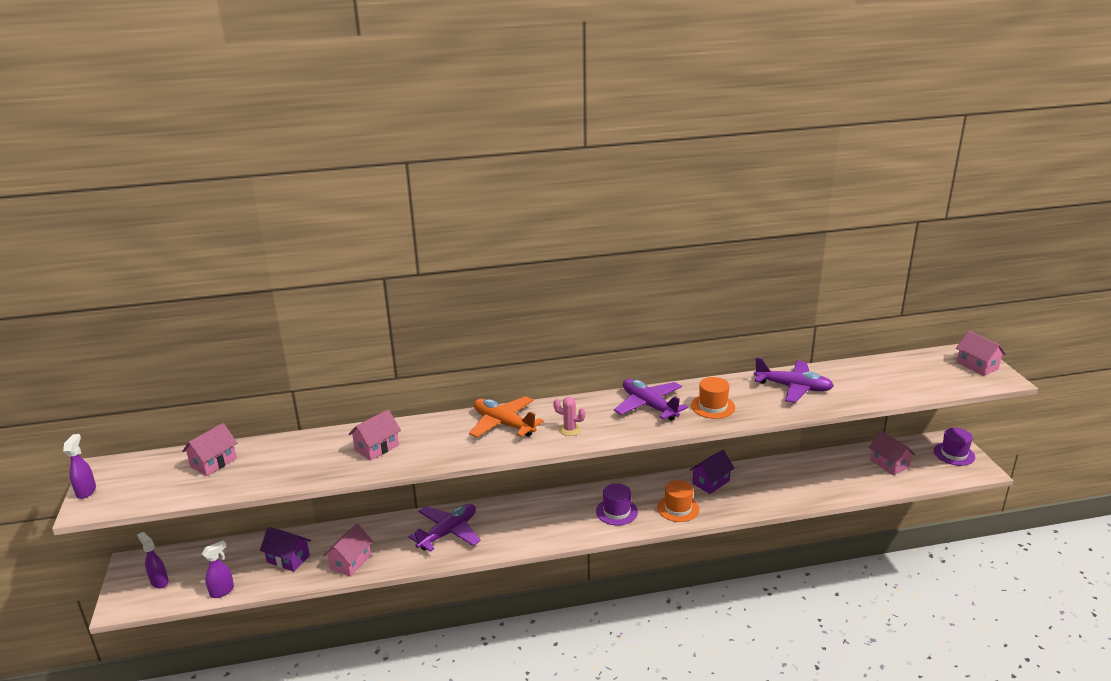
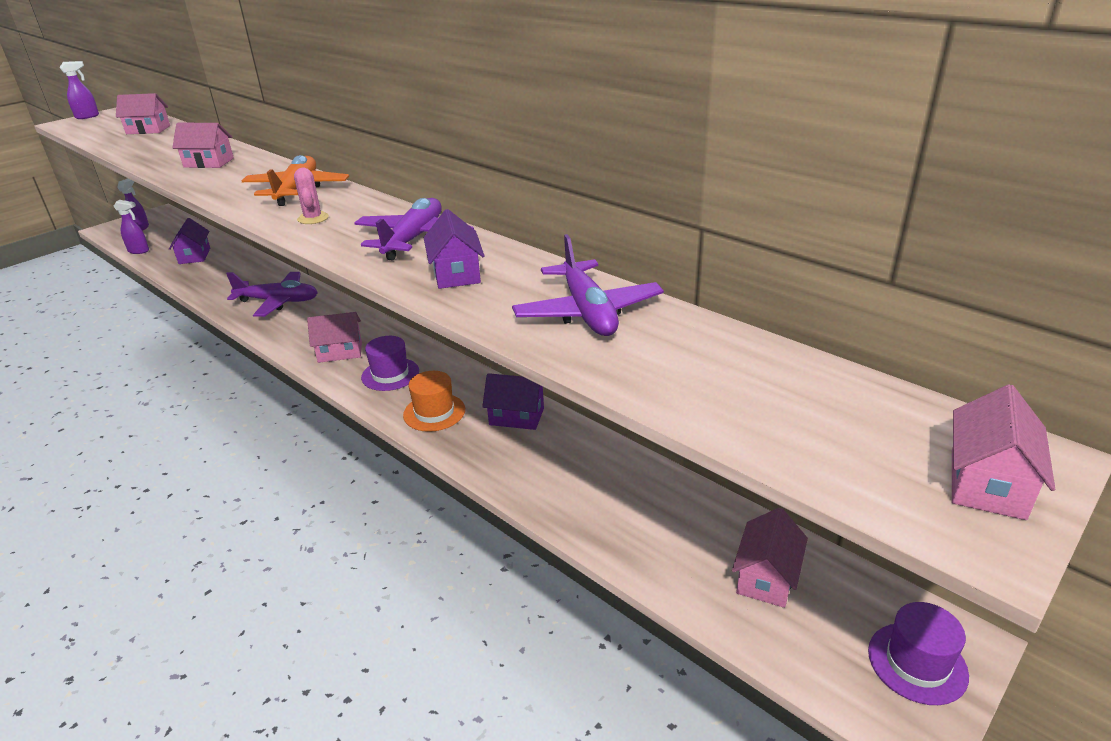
camera: 55 degrees right, 5 degrees up
pink house [323,524,373,577] -> pink house moved to [307,312,362,363]
orange hat [691,377,735,419] -> purple house [424,209,485,289]

